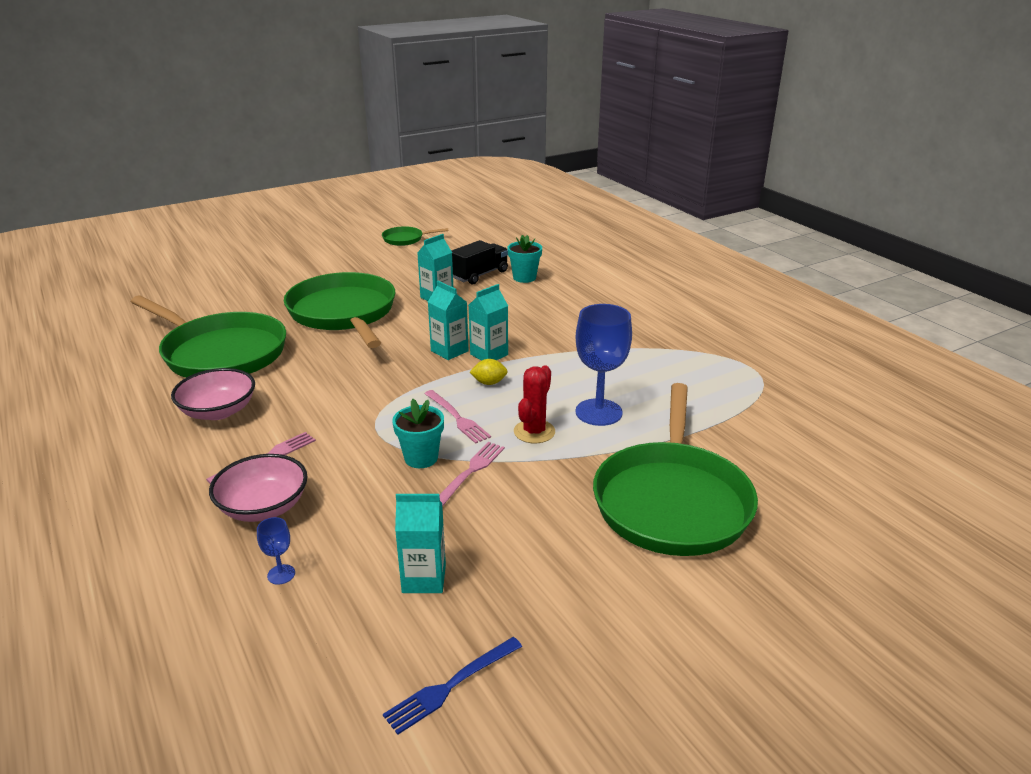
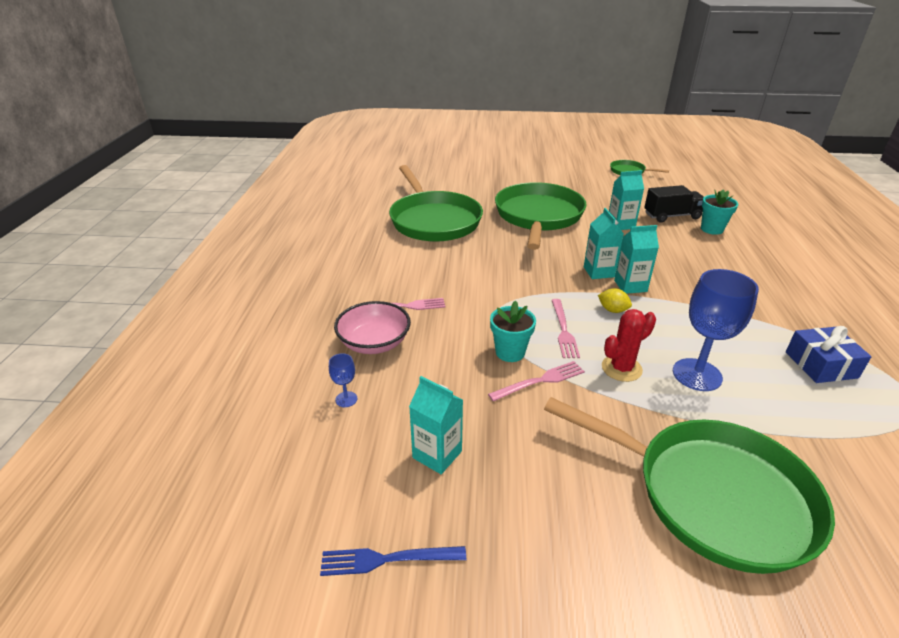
camera: 35 degrees right, 5 degrees up
pink bowl [171,368,255,420] -> none
green pan [593,383,758,556] -> green pan turned 105 degrees counterclockwise [544,397,835,574]
none -> blue gift [786,326,872,383]

